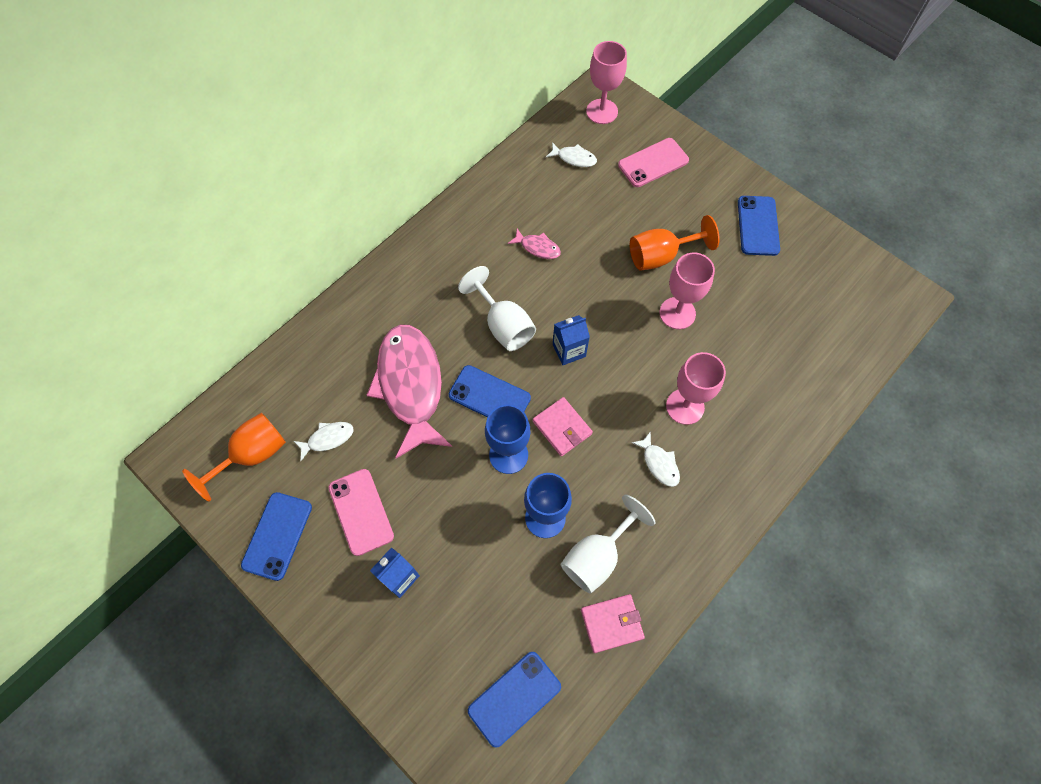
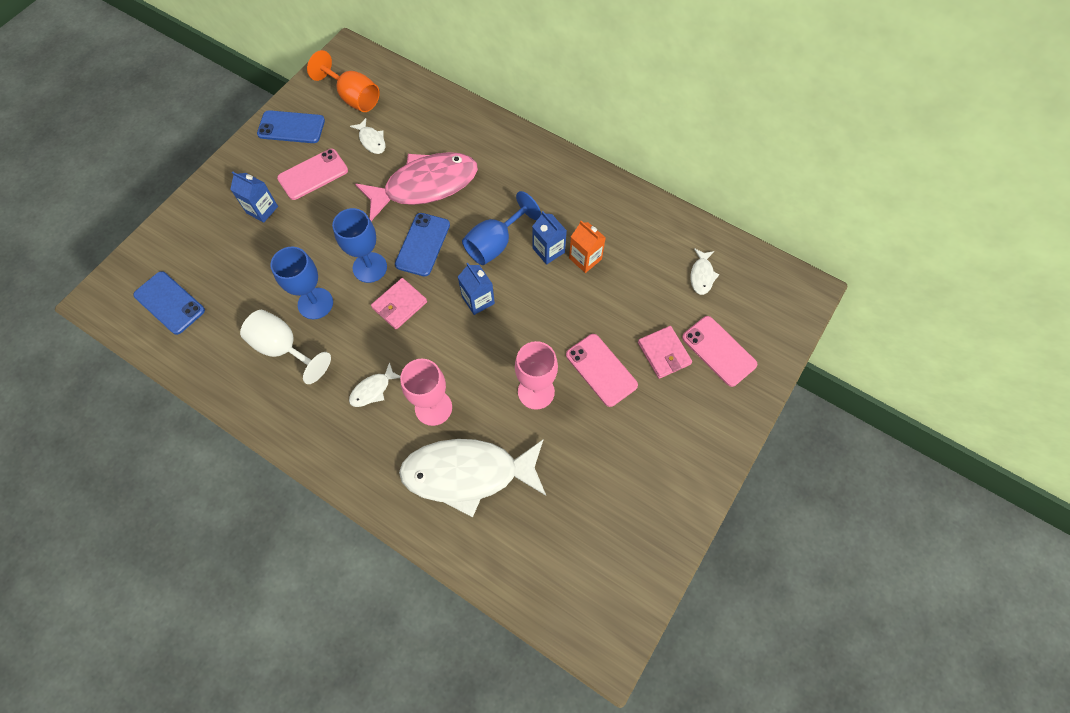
camera: 80 degrees right, 0 degrees up
white goblet [458,266,536,351] -> blue goblet [462,191,541,265]
pink fish [508,228,561,259] -> orange carton [569,221,606,273]
pink wallet [581,594,645,653] -> pink wallet moved to [638,326,692,379]
pink goblet [586,41,627,124] -> none
orange goblet [630,215,720,271] -> pink phone [566,334,638,407]
blue phone [738,196,780,256] -> none
none -> white fish [399,439,546,517]
none -> blue carton [532,211,567,265]

